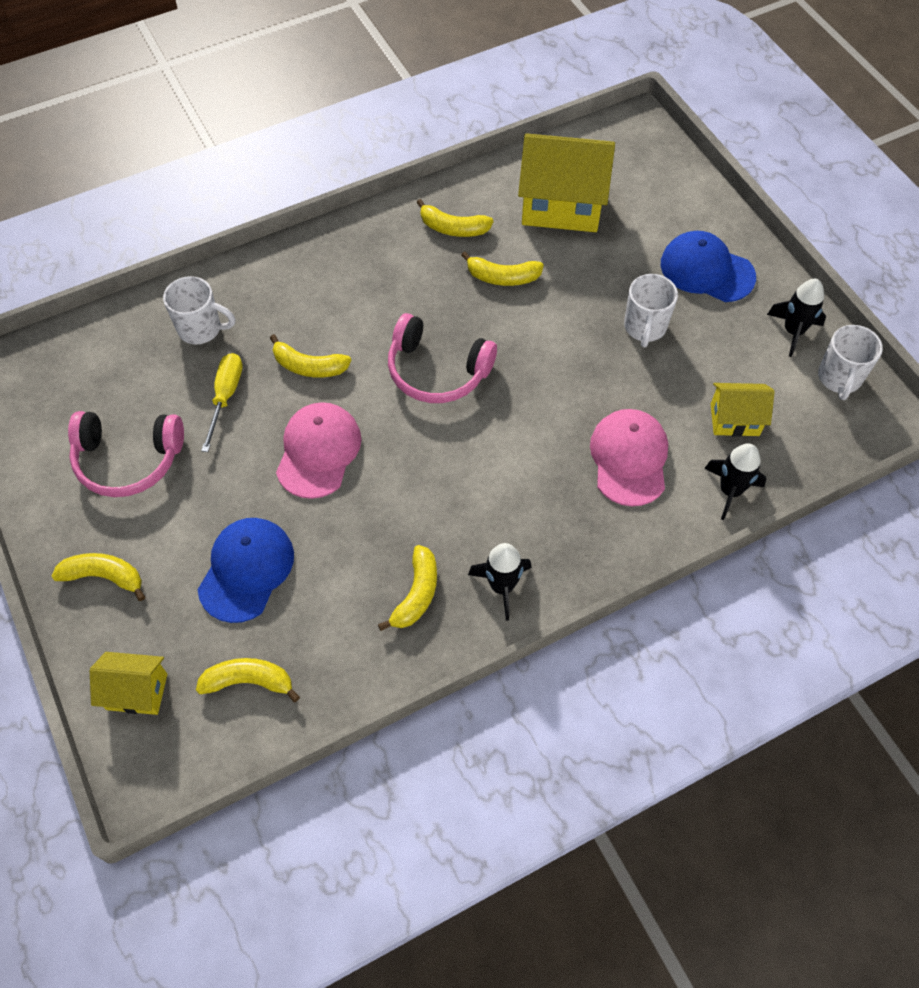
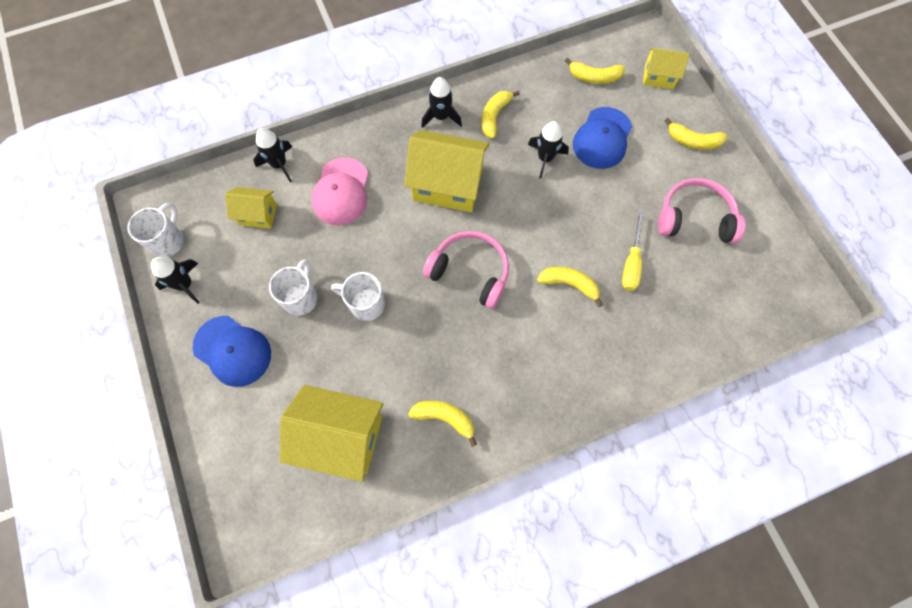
camera: 175 degrees left, 10 degrees up
white mug [163,276,235,344] -> white mug moved to [331,272,385,321]
pink cap [276,402,361,499] -> none
yellow banana [461,251,544,286] -> none
none -> yellow house [404,130,489,212]
none -> black rocket [528,121,569,178]

